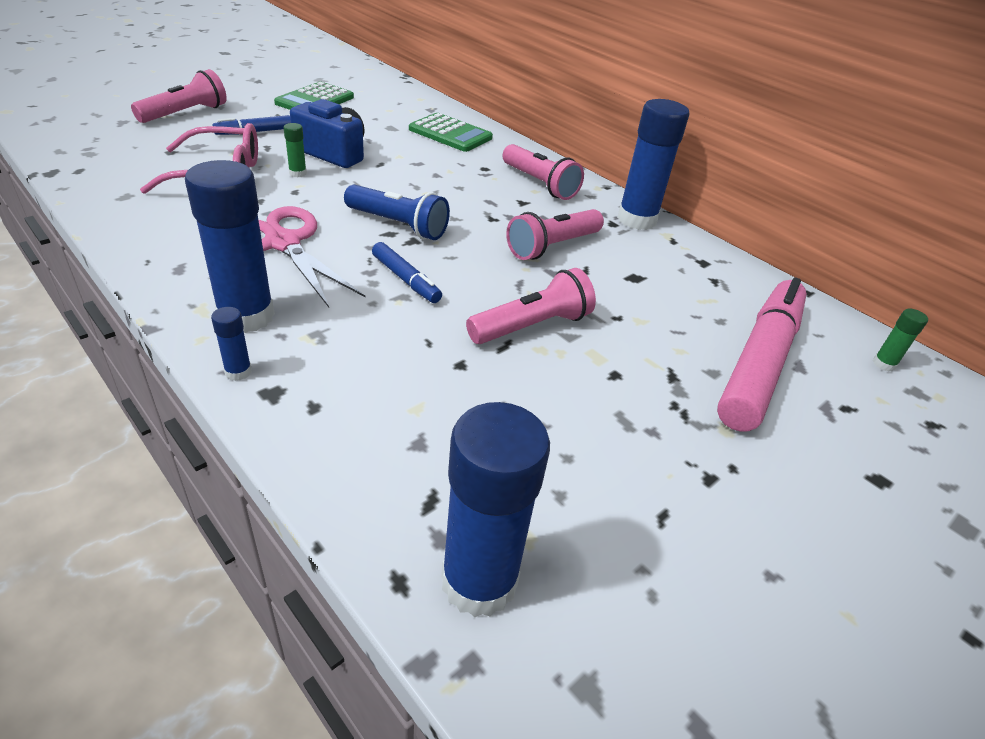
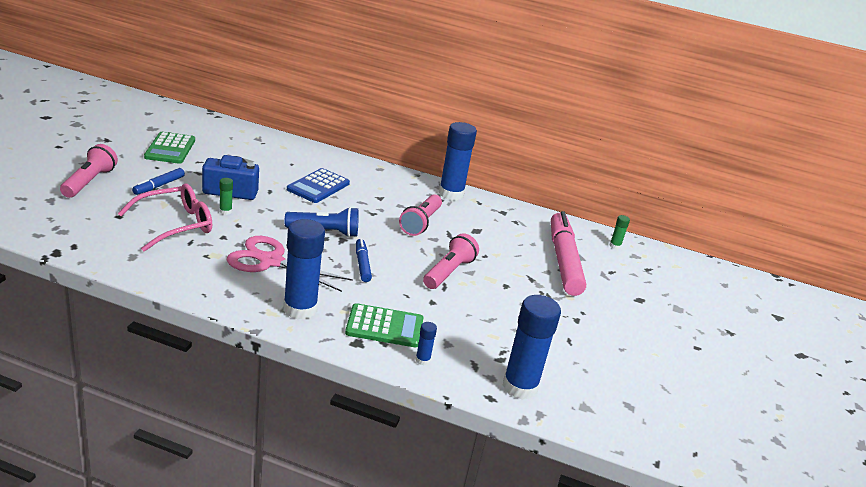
camera: 30 degrees left, 10 degrees down
blue glue stick [211,307,252,381] -> blue glue stick moved to [416,322,437,365]
blue marker [372,242,442,303] -> blue marker turned 120 degrees counterclockwise [356,238,372,282]
green calculator [409,113,493,152] -> green calculator moved to [345,303,424,347]
pink flashlight [502,144,584,200] -> none
none -> blue calculator [287,168,350,203]

